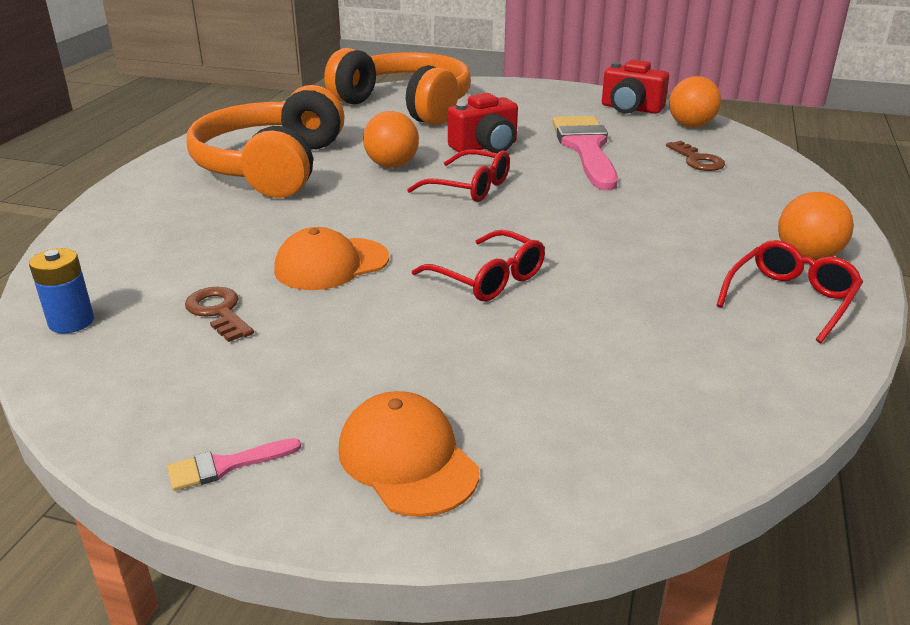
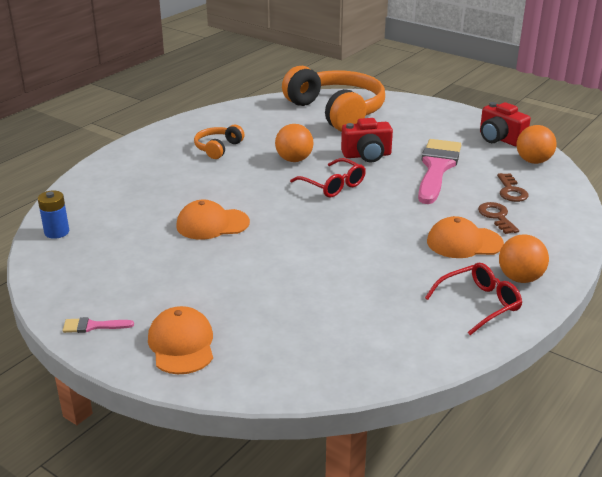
camera: 20 degrees right, 0 degrees up
brown key [185,287,254,342] -> brown key moved to [478,202,519,234]
orange headphones [187,85,344,198] -> orange headphones [194,125,245,159], size x0.45
red glasses [412,230,545,301] -> none
none -> orange cap [427,216,504,258]

